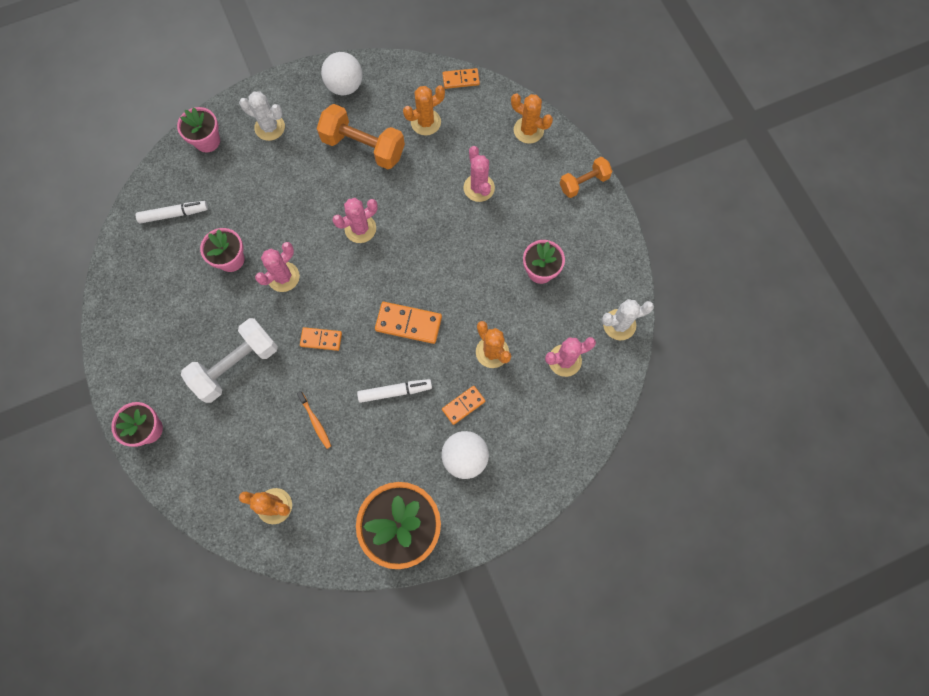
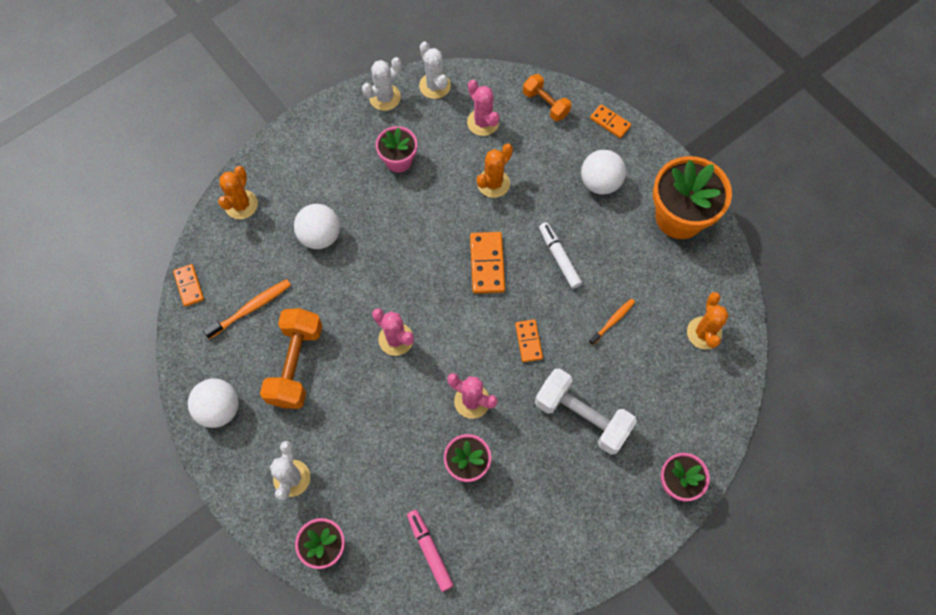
camera: 105 degrees left, 5 degrees down
white marker [136,201,208,223] -> pink marker [407,510,454,592]
orange cactus [403,85,445,136] -> orange toothbrush [203,279,291,339]
orange domino [442,386,485,425] -> orange domino moved to [590,104,631,138]
pink cactus [463,146,495,202] -> white ball [294,204,340,249]
orange dumbbell [560,157,612,198] -> orange dumbbell moved to [523,74,572,121]
none -> white cactus [362,57,401,111]

